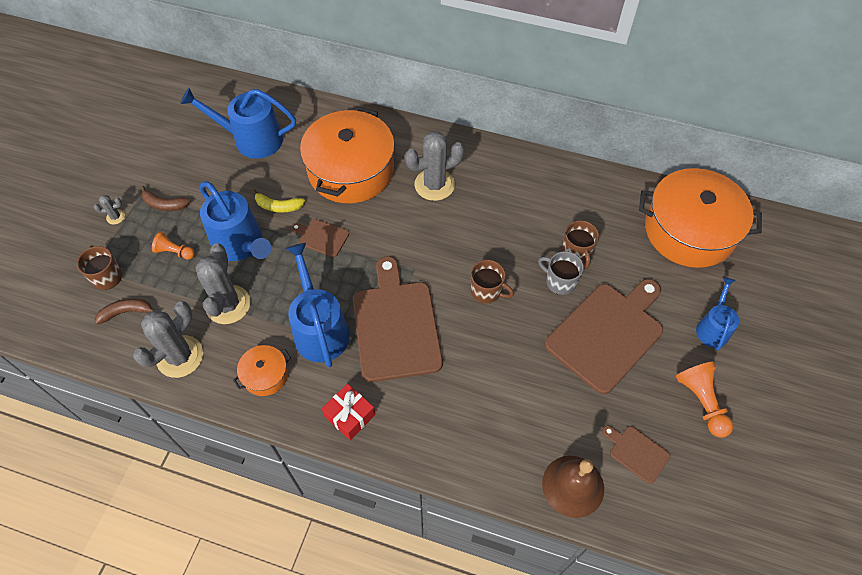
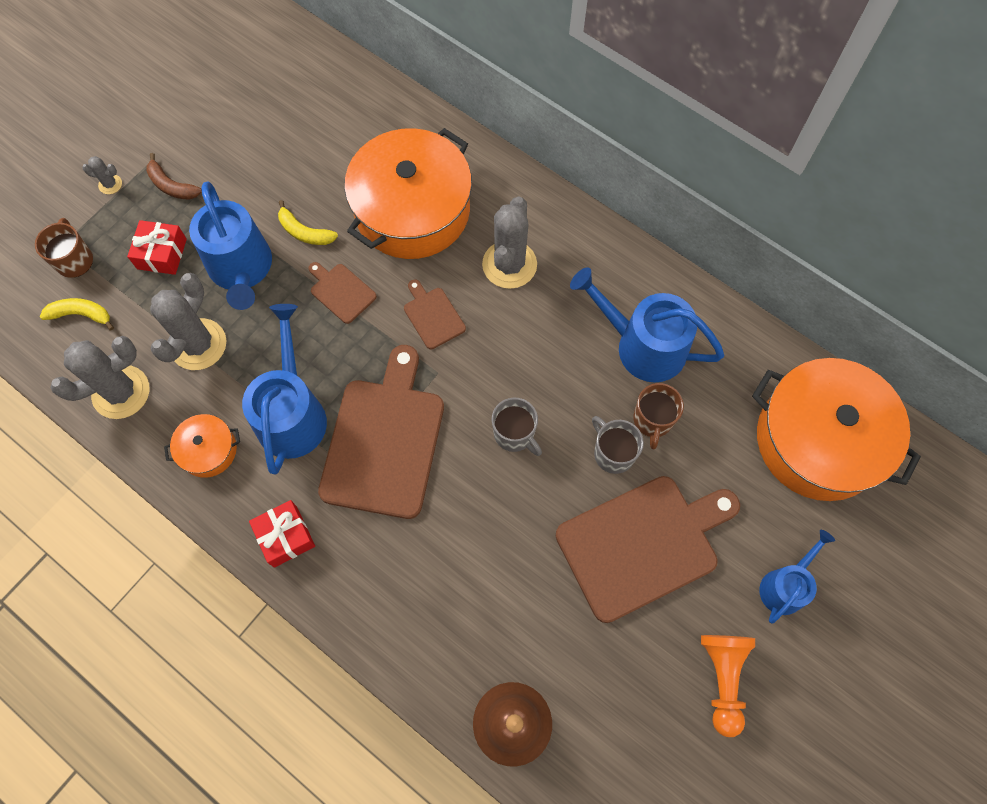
camera: 20 degrees right, 10 degrees up
brown banana [95,298,154,324] -> yellow banana [40,298,114,331]
orange pawn [152,232,195,260] -> red gift [127,220,187,275]
blue watering can [180,88,296,159] -> blue watering can moved to [570,267,724,382]
grey cactus [405,131,464,201] -> grey cactus turned 75 degrees counterclockwise [482,196,537,289]
brown mug [471,260,514,304] -> grey mug [491,398,542,456]
brown cutting board [602,426,671,484] -> brown cutting board moved to [404,280,466,349]

